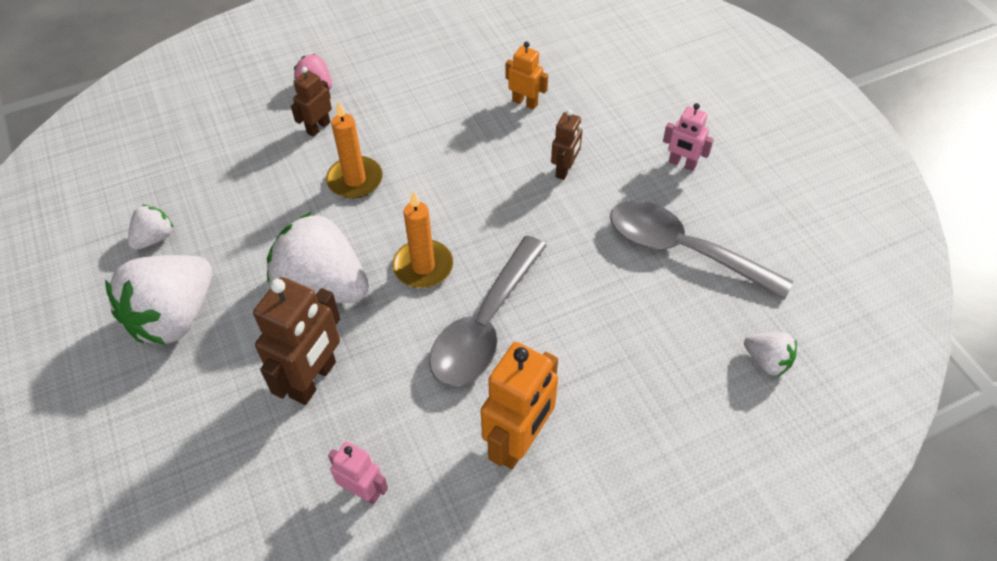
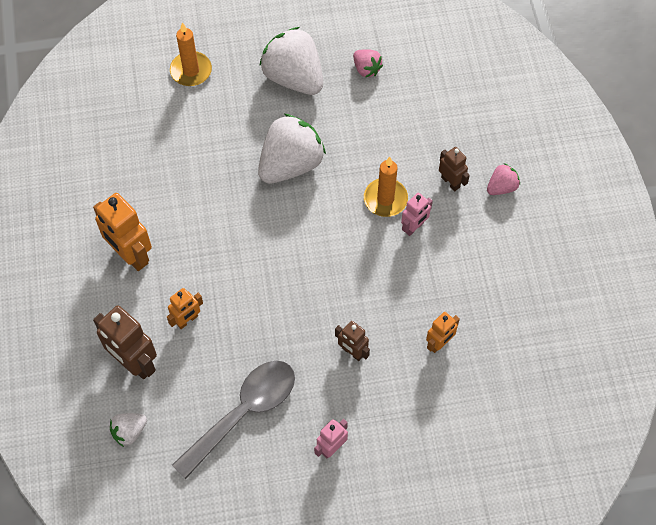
camera: 105 degrees right, 10 degrees up
white strawberry [128,205,174,250] -> pink strawberry [353,49,383,78]
brown robot [253,277,340,405] -> brown robot moved to [93,305,157,379]
pink robot [328,441,388,505] -> pink robot moved to [401,193,433,236]
orange candle [392,191,453,288] -> orange candle moved to [170,22,212,86]
grey spoon [429,236,547,387] -> none
none -> orange robot [167,288,203,329]

